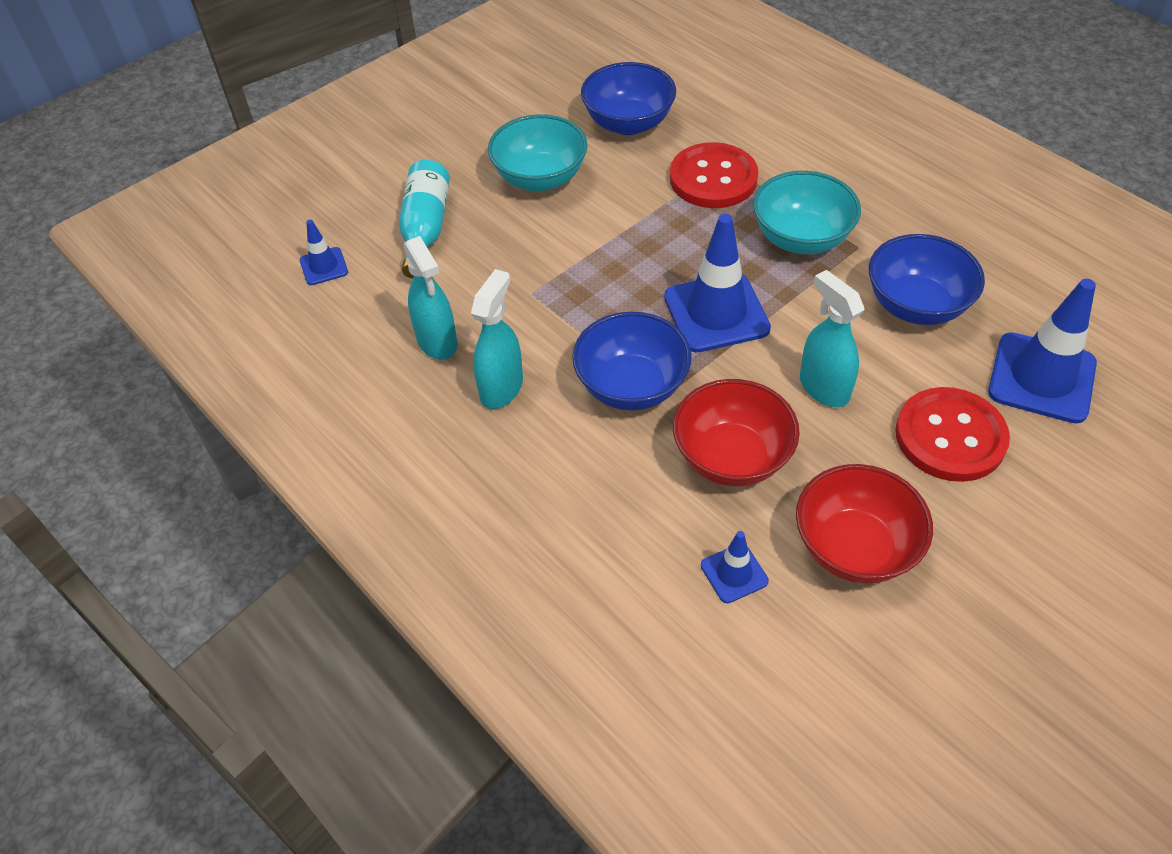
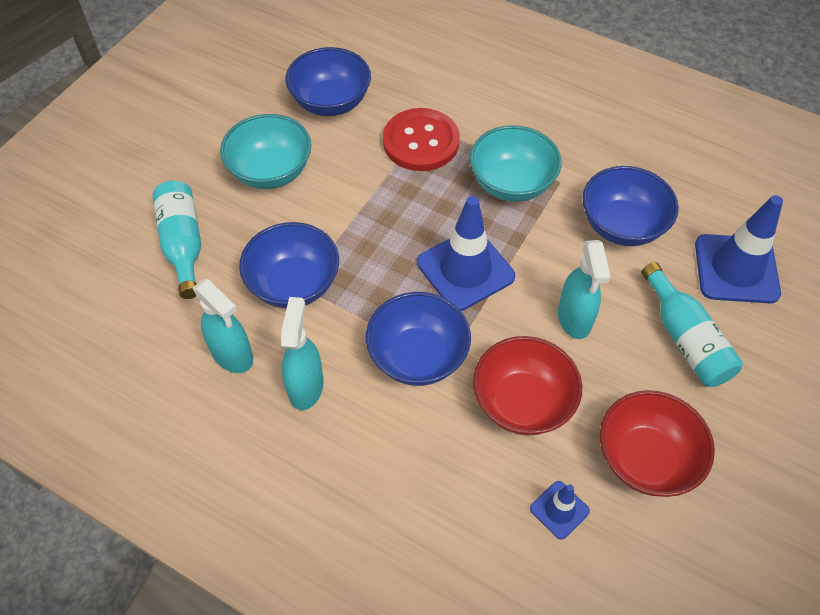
camera: 20 degrees left, 5 degrees up
blue traffic cone [300,220,348,285] -> none
turquoise spray bottle [800,270,865,407] -> turquoise spray bottle turned 135 degrees counterclockwise [558,240,611,339]
red button [895,387,1010,482] -> turquoise bottle [641,262,743,387]
none -> blue bowl [239,222,339,308]

